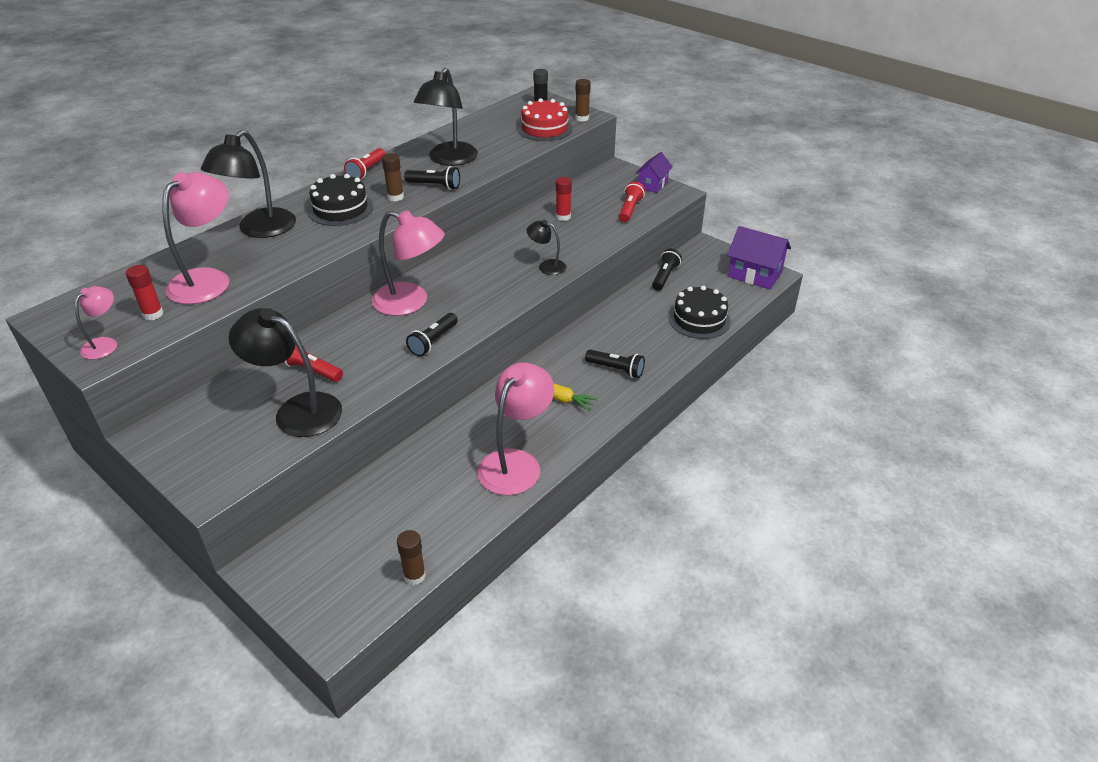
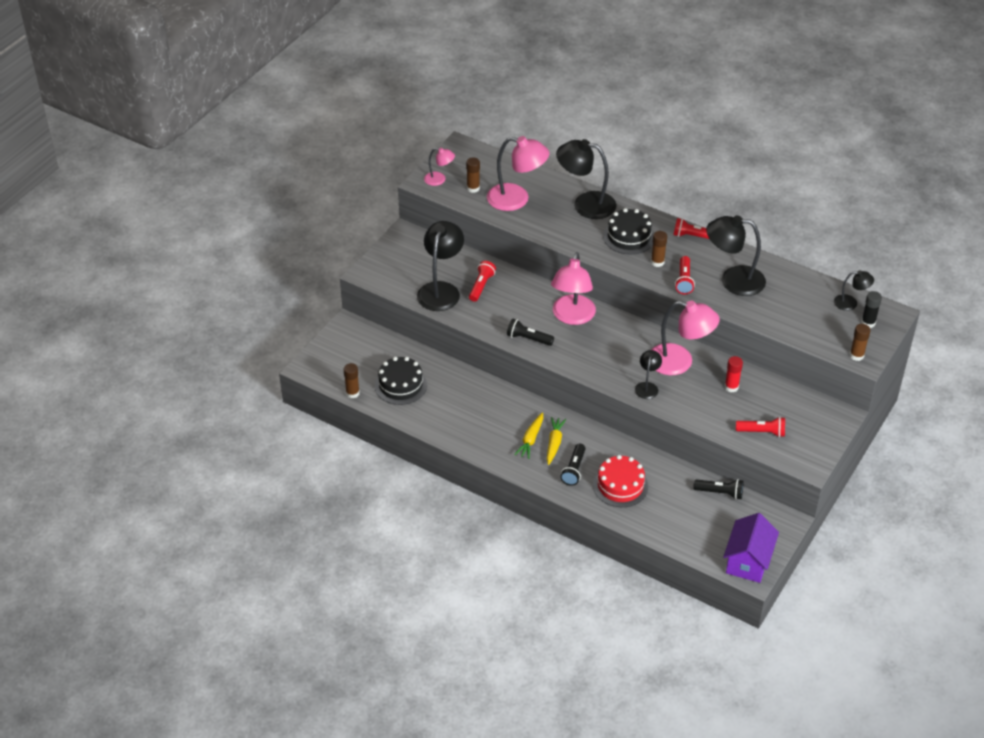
camera: 80 degrees right, 5 degrees up
red glue stick [126,265,164,321] -> brown glue stick [466,158,480,193]
black flashlight [404,166,460,190] -> red flashlight [675,256,695,294]
pink lamp [477,363,555,495] -> pink lamp moved to [651,301,720,375]
red cake [517,98,573,141] -> red cake moved to [593,455,648,507]
purple house [636,152,673,193] -> none
black cake [669,286,731,339] -> black cake moved to [375,357,427,405]
none -> yellow carrot [547,417,566,465]
none -> black lamp [834,270,874,311]

